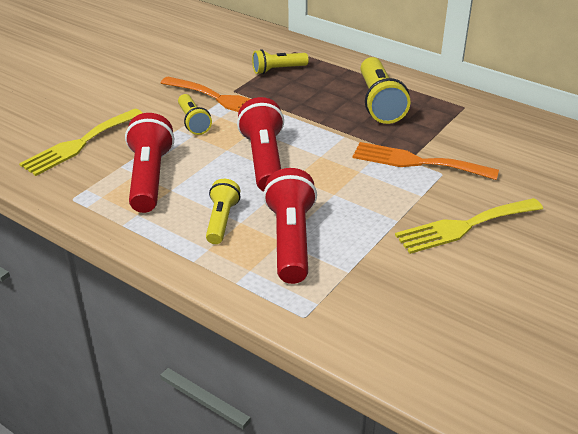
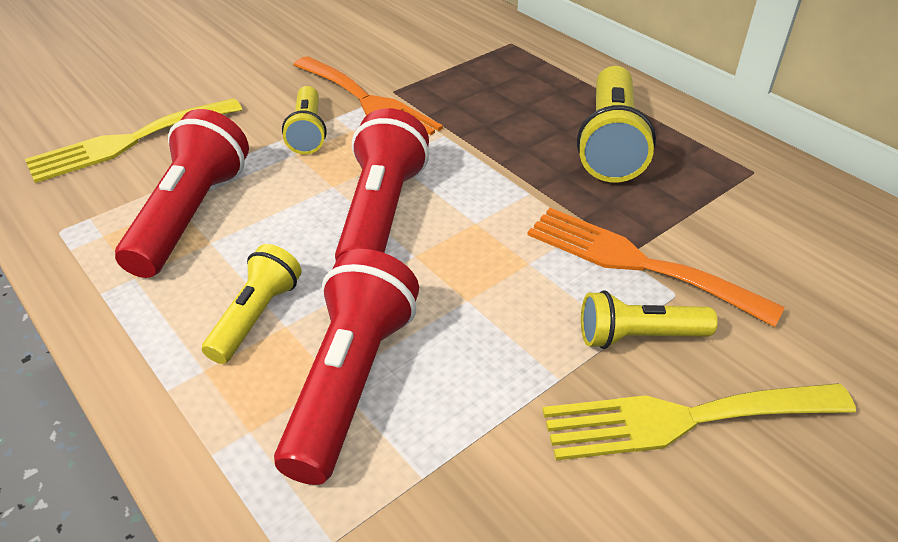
camera: 15 degrees right, 5 degrees up
yellow flashlight [252,49,309,74] -> yellow flashlight moved to [581,291,718,349]

